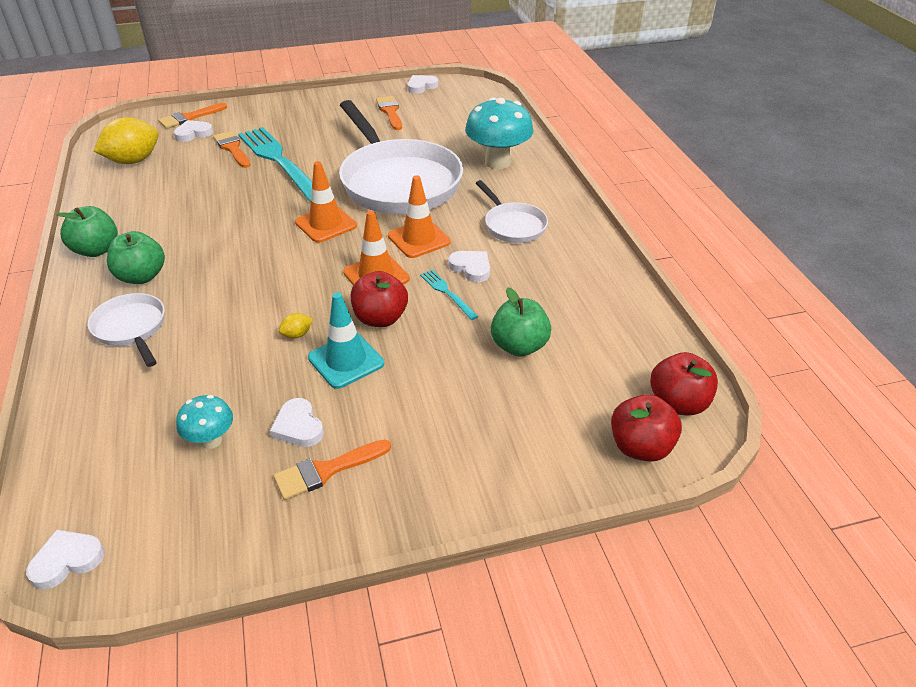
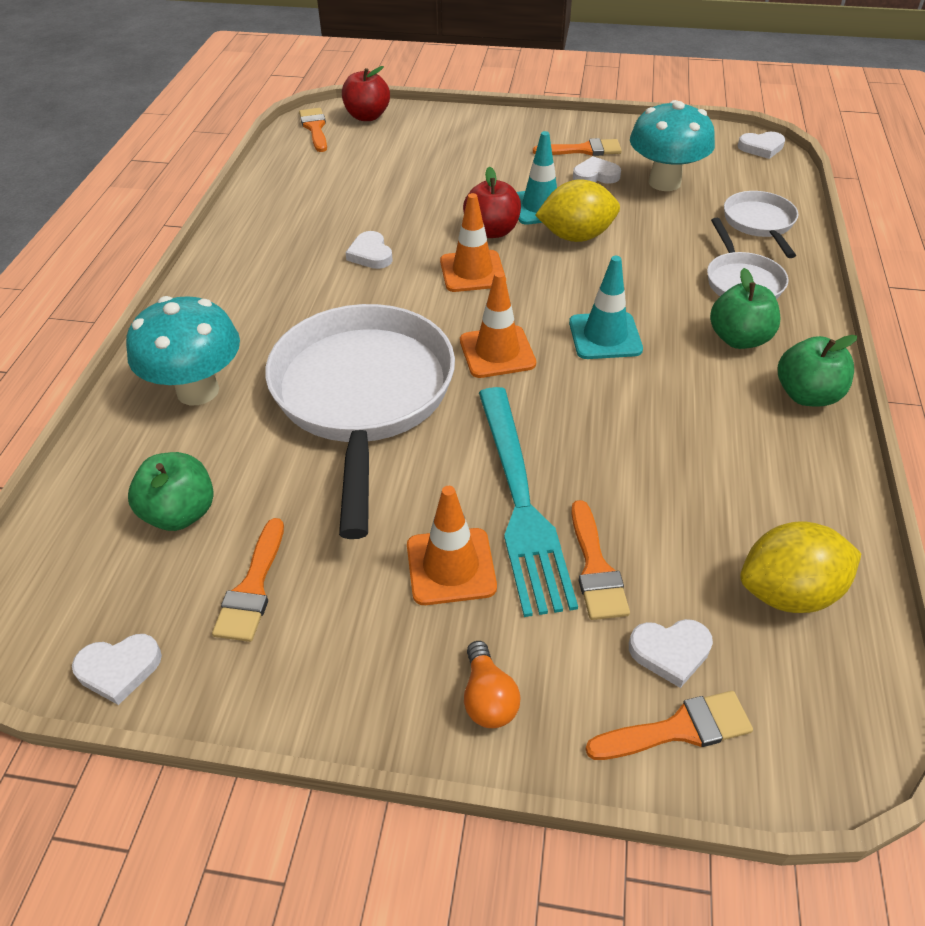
camera: 155 degrees left, 5 degrees up
turquoise mushroom [176,395,233,449] -> turquoise mushroom [630,100,715,191], size x1.88
white heart [270,398,324,447] -> white heart turned 90 degrees counterclockwise [573,156,621,184]
yellow lemon [279,313,313,338] -> yellow lemon [535,179,620,242], size x2.36
orange traffic cone [388,175,451,258] -> orange traffic cone moved to [407,486,497,605]
turquoise fork [420,270,479,320] -> none
white pan [476,180,548,243] -> white pan moved to [724,191,798,258]
green apple [491,287,551,357] -> green apple moved to [128,452,214,531]
red apple [650,352,718,415] -> orange brush [299,108,327,152]
none -> orange light bulb [464,641,521,728]
none -> turquoise traffic cone [569,256,643,359]

